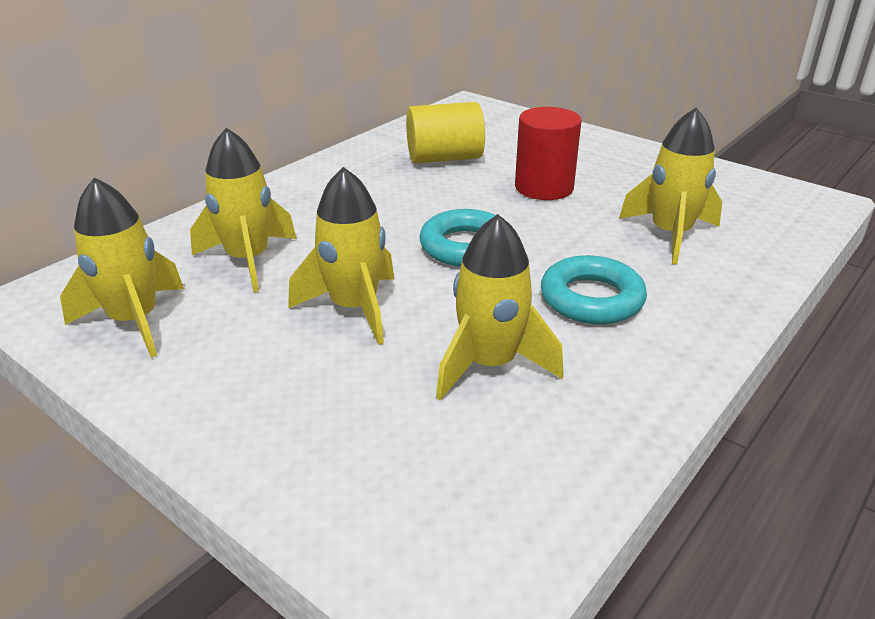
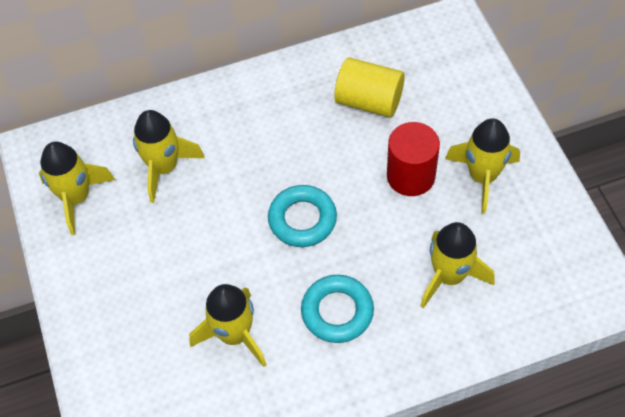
camera: 35 degrees right, 25 degrees up
yellow rocket [288,167,394,345] -> yellow rocket moved to [445,119,520,214]

